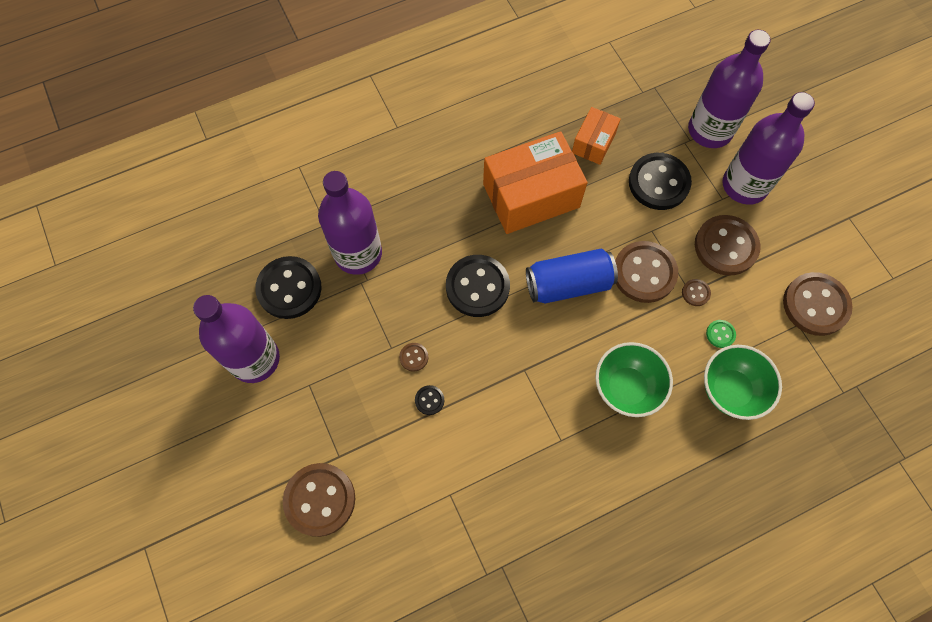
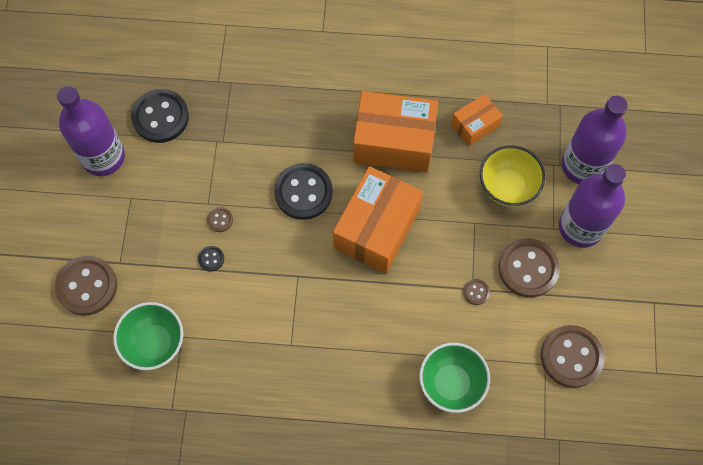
camera: 30 degrees right, 0 degrees up
purple bottle [318,171,382,275] -> none
blue can [526,249,618,303] -> orange box [333,166,423,274]
green bowl [595,342,673,417] -> green bowl moved to [113,302,183,370]
brown button [615,241,678,303] -> none
black button [629,153,692,210] -> yellow bowl [480,145,546,207]
green button [706,320,736,348] -> none

